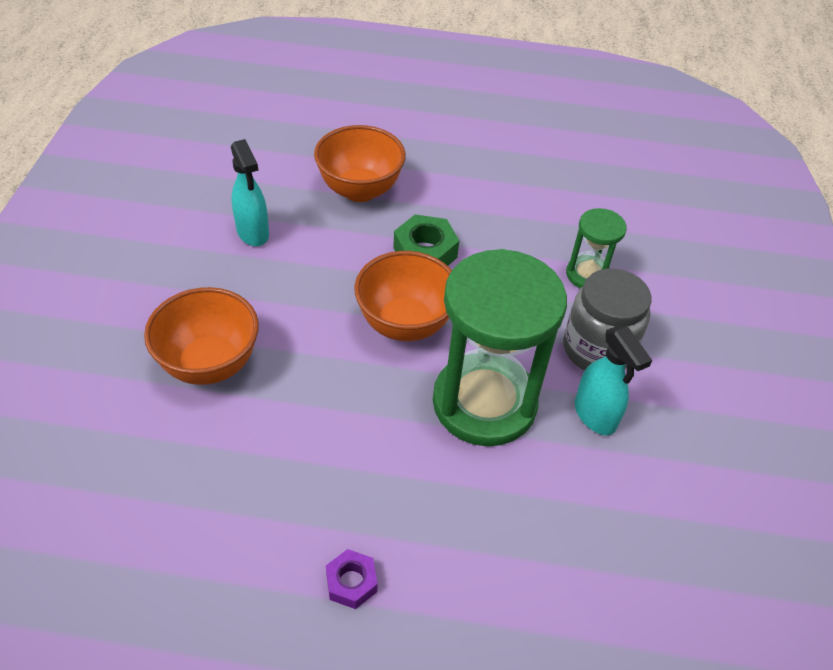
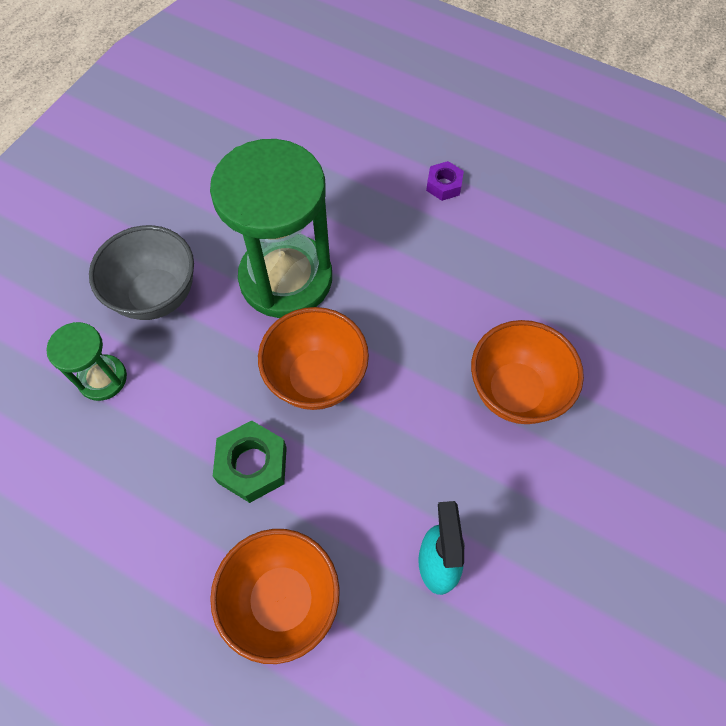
camera: 155 degrees left, 15 degrees up
grey jar [563,268,651,370] -> grey bowl [89,225,194,320]
turquoise spray bottle [575,326,652,435] -> none

